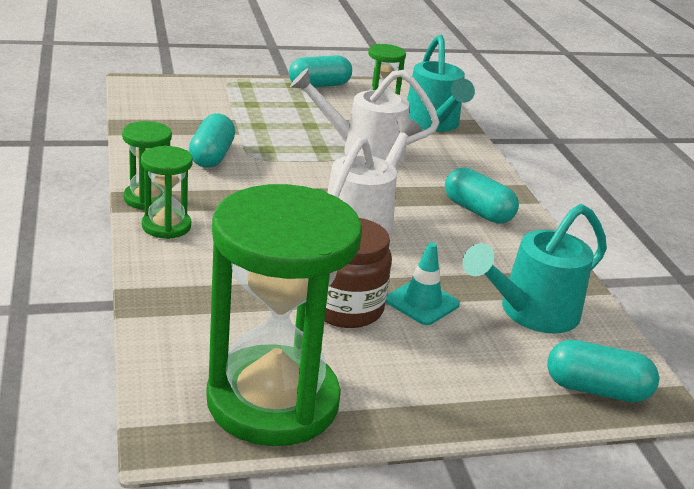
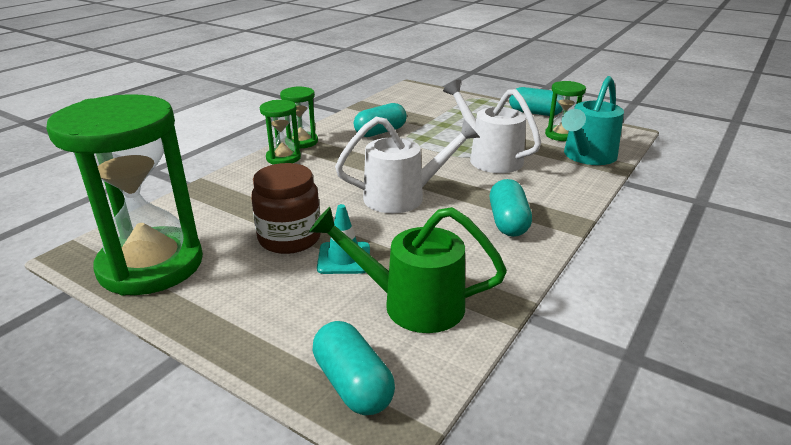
camera: 50 degrees right, 0 degrees up
turquoise watering can [462,204,607,334] -> green watering can [309,207,507,333]

